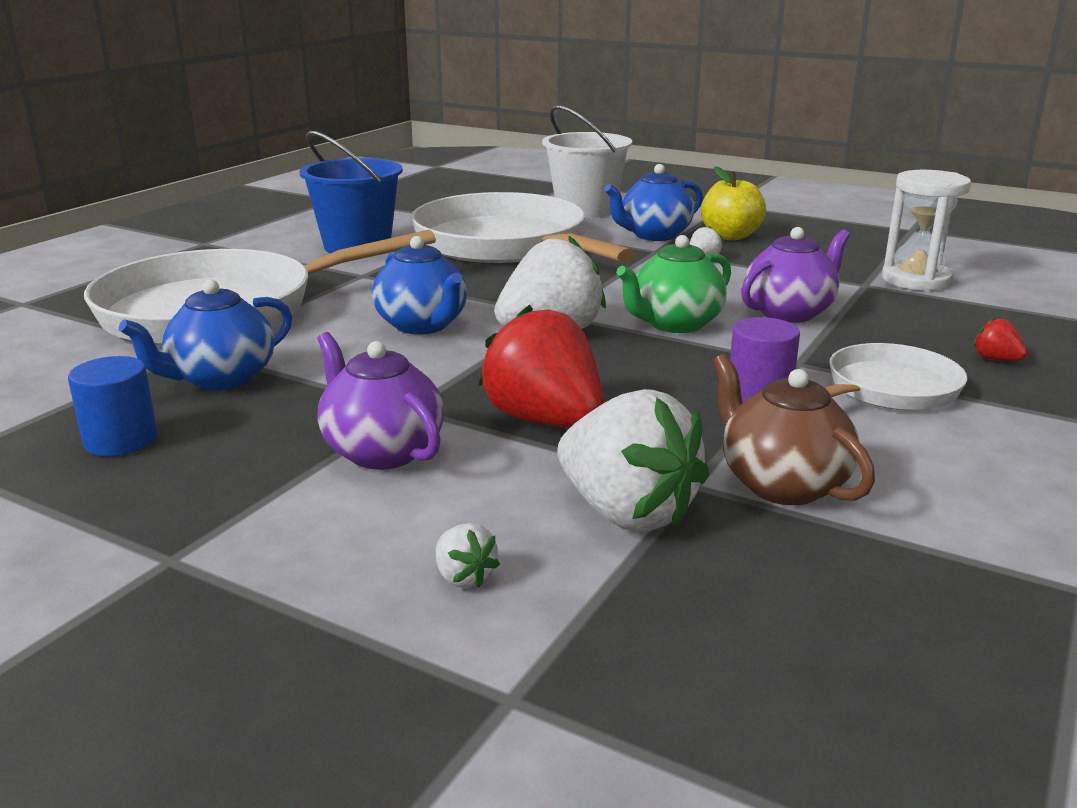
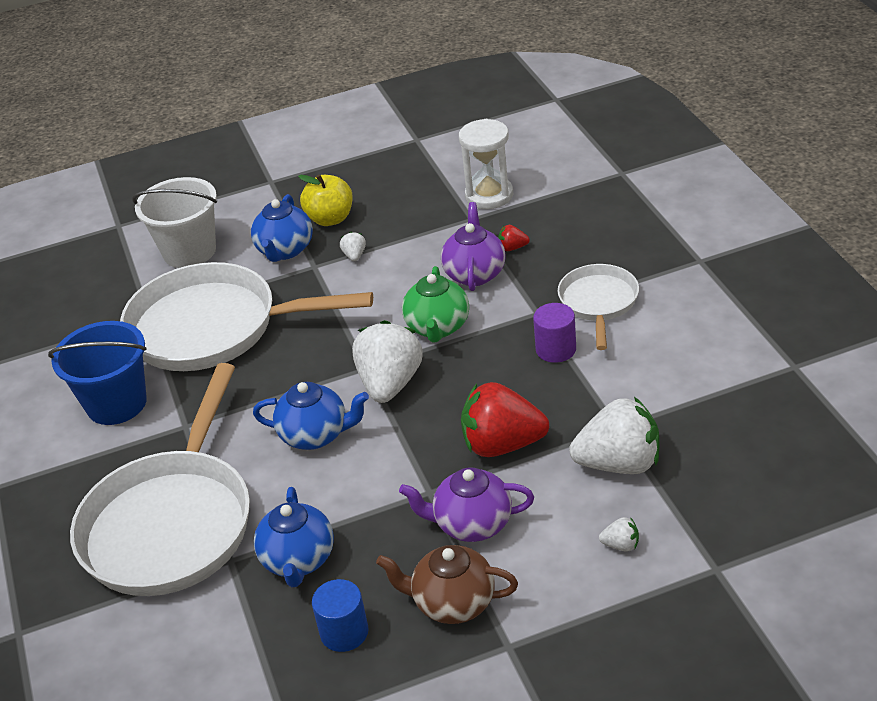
camera: 45 degrees left, 15 degrees up
brown teapot [713,354,875,505] -> brown teapot moved to [376,545,518,624]
red strawberry [974,317,1027,361] -> red strawberry moved to [498,225,530,251]

